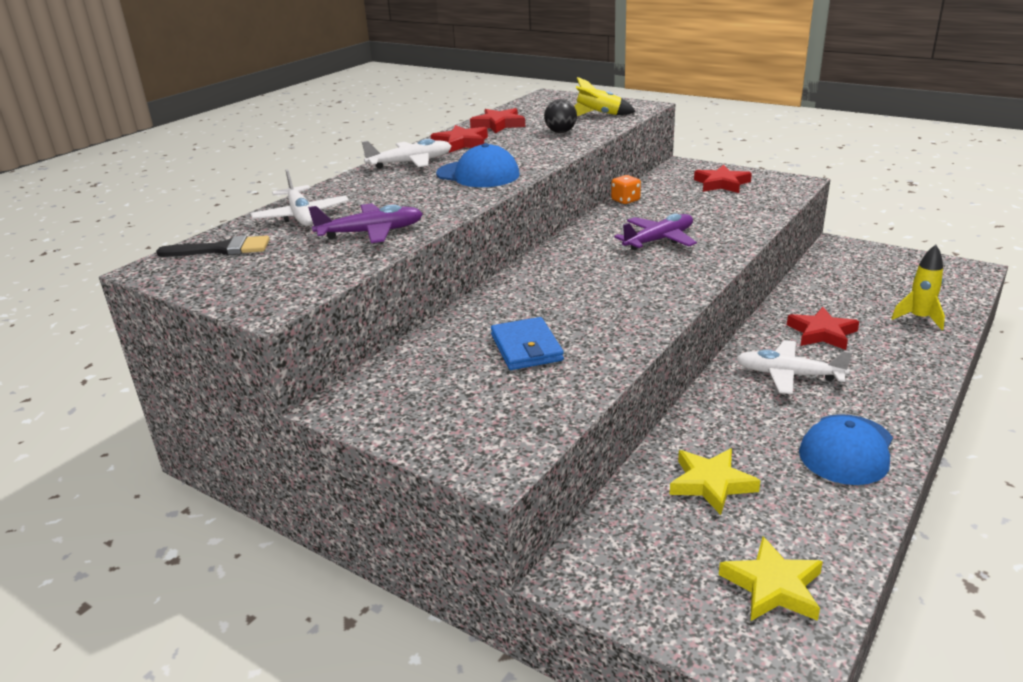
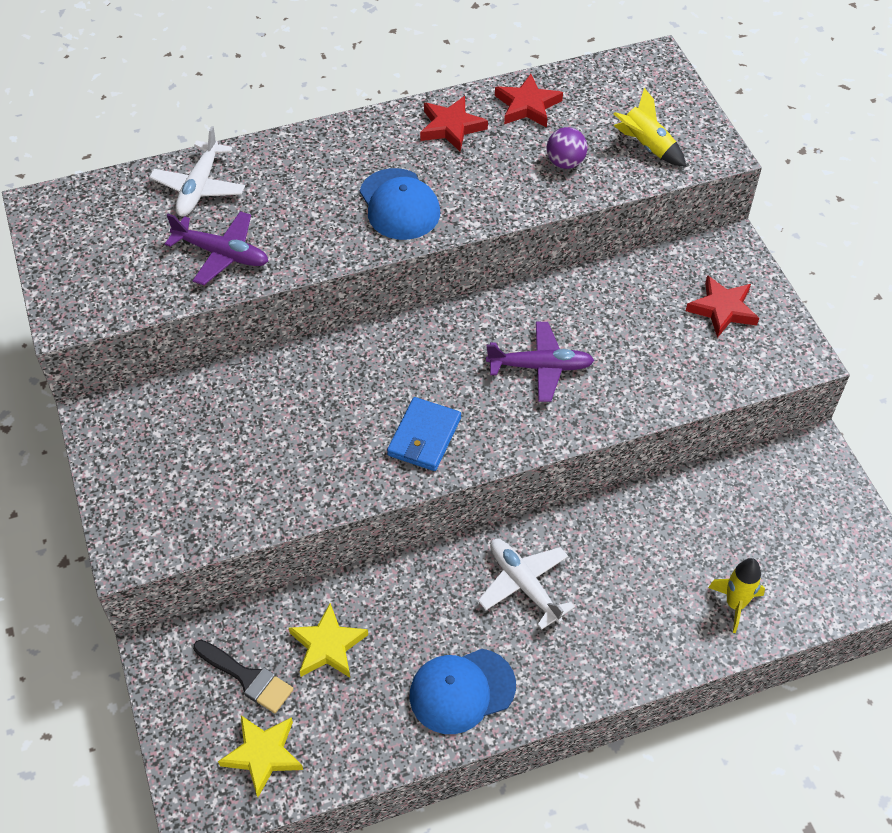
camera: 35 degrees right, 25 degrees up
black brush [156,235,270,257] -> black brush moved to [193,640,294,713]
white plane [362,139,452,169] -> none
blue wallet [491,317,564,370] -> blue wallet moved to [387,397,461,471]
black ball [544,99,577,133] -> purple ball [547,127,587,169]
orange dice [611,175,641,204] -> none
red star [787,307,859,350] -> none

